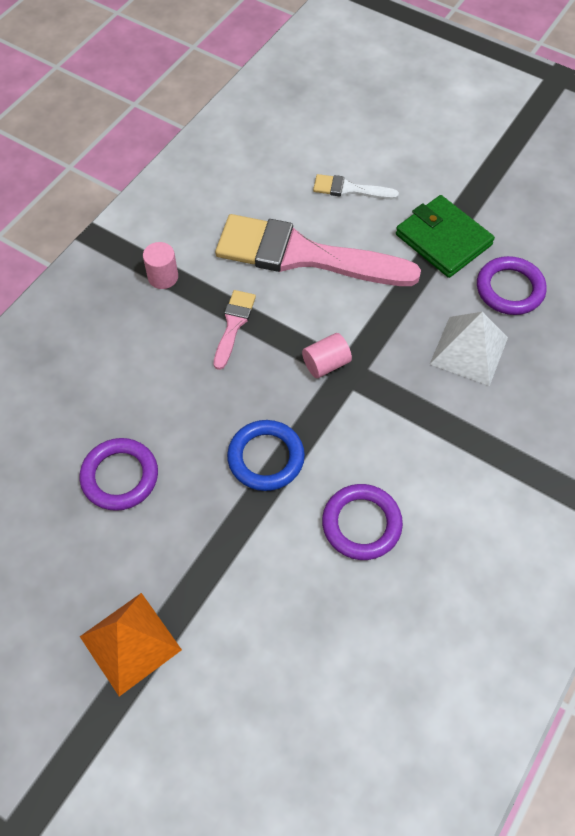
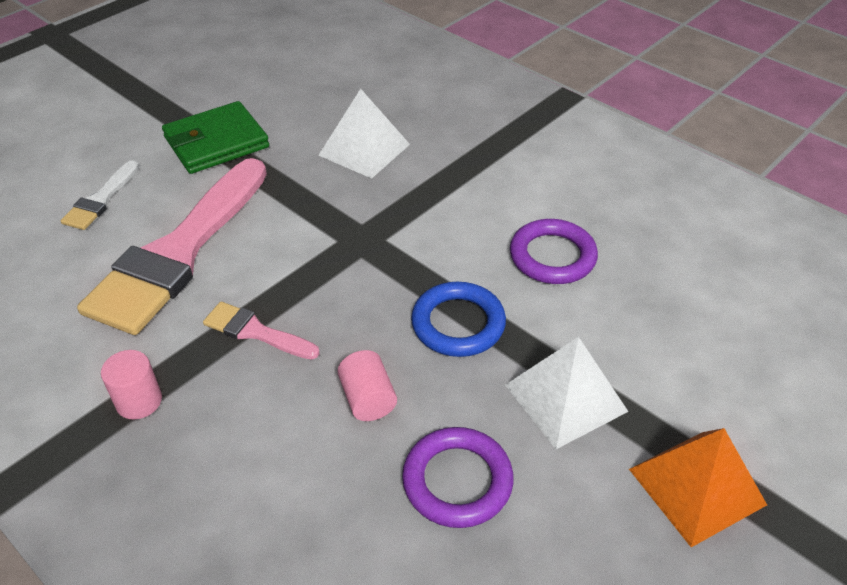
camera: 80 degrees left, 15 degrees down
pink cylinder [302,333,352,378] -> pink cylinder moved to [337,350,397,421]
purple ring [477,256,547,315] -> none
none -> white pyramid [505,337,628,449]

